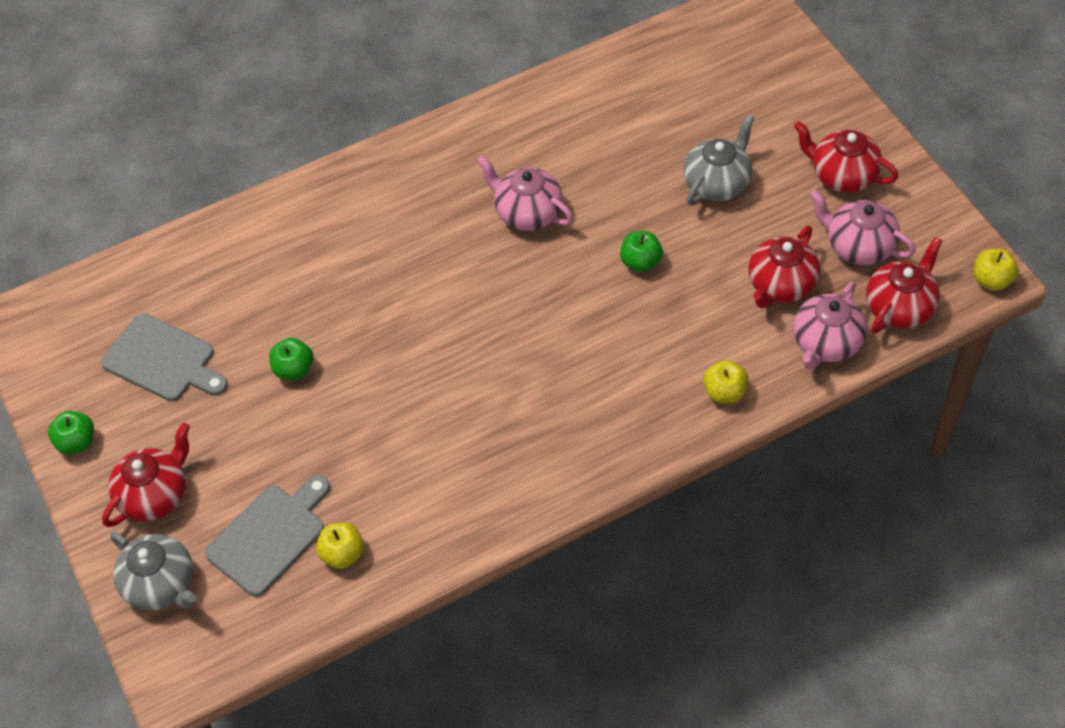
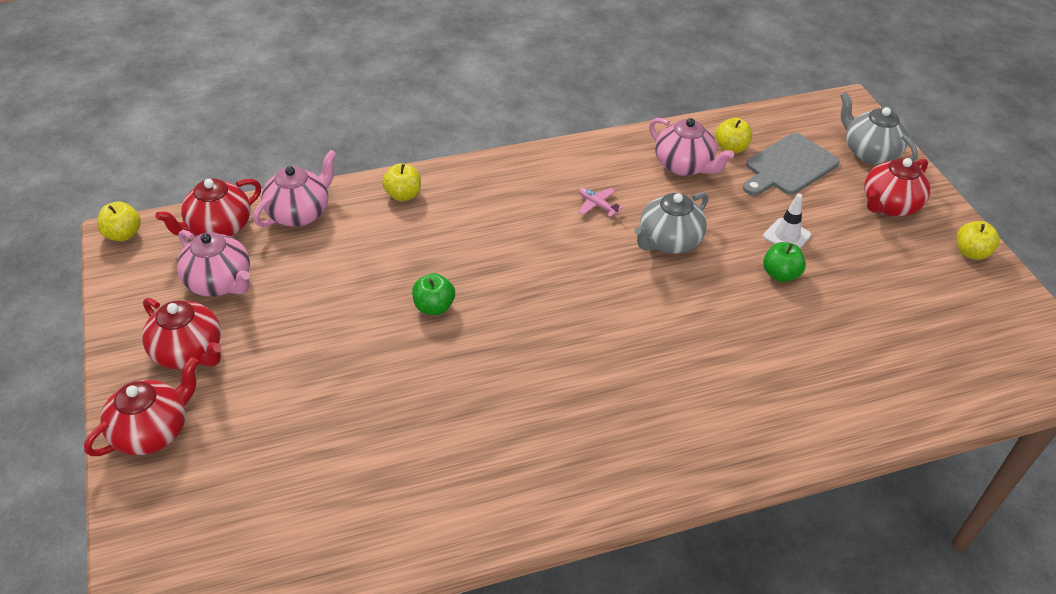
camera: 175 degrees left, 10 degrees down
green apple [48,411,94,455] -> yellow apple [956,221,999,260]
grey cutting board [101,313,228,401] -> none
pink teapot [477,155,573,231] -> pink teapot moved to [649,118,734,176]
grey teapot [684,115,754,206] -> grey teapot moved to [634,192,708,254]
red teapot [748,226,820,308] -> red teapot moved to [84,357,199,456]
none -> pink plane [578,188,623,217]
none -> white traffic cone [763,194,811,248]

